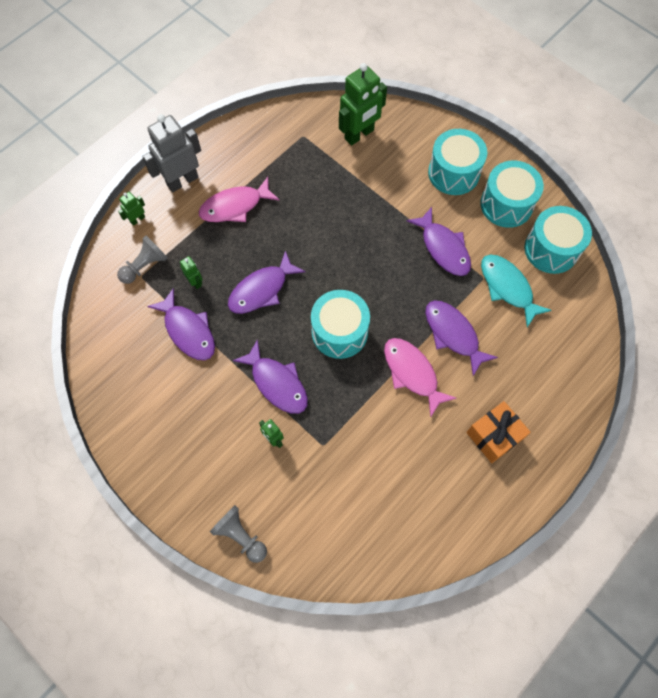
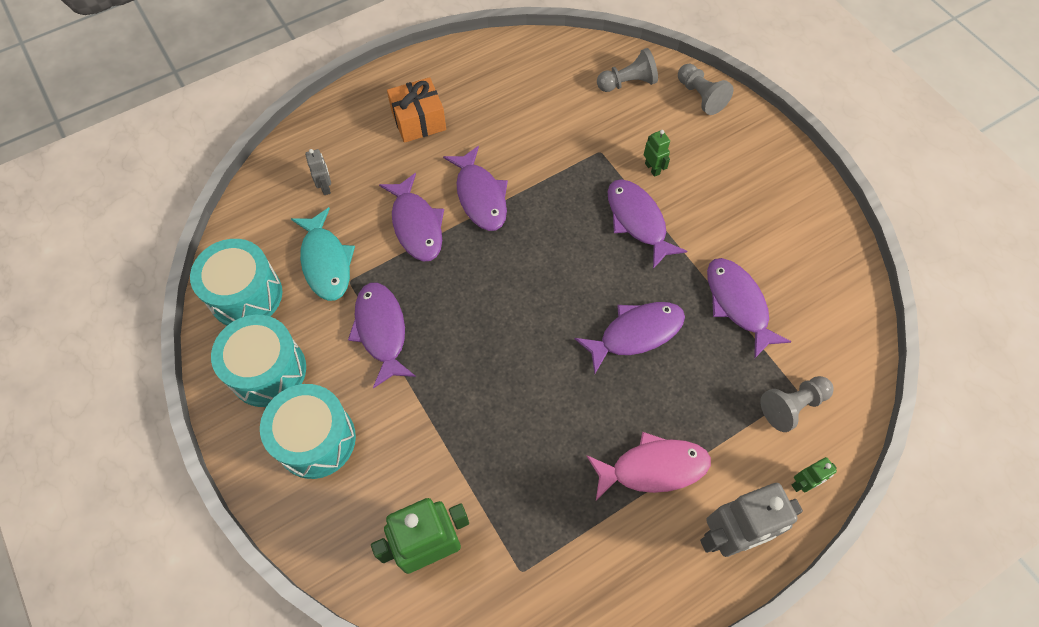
camera: 165 degrees left, 5 degrees down
green robot [180,256,203,289] -> none
turquoise drum [311,290,370,359] -> none
pink fish [384,338,457,418] -> purple fish [443,146,508,231]
none -> grey robot [305,149,331,195]
none -> grey pawn [597,48,658,92]

